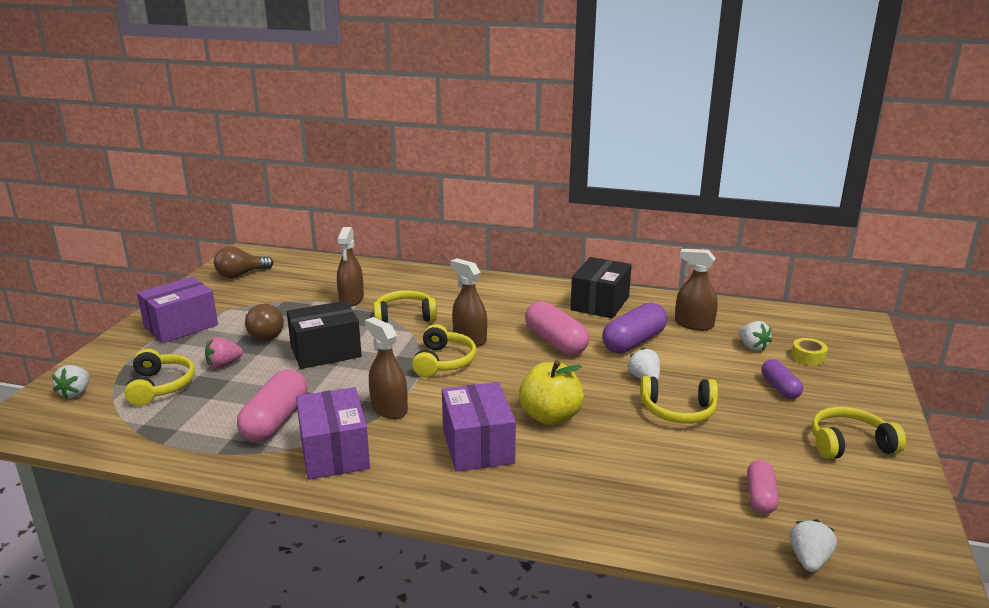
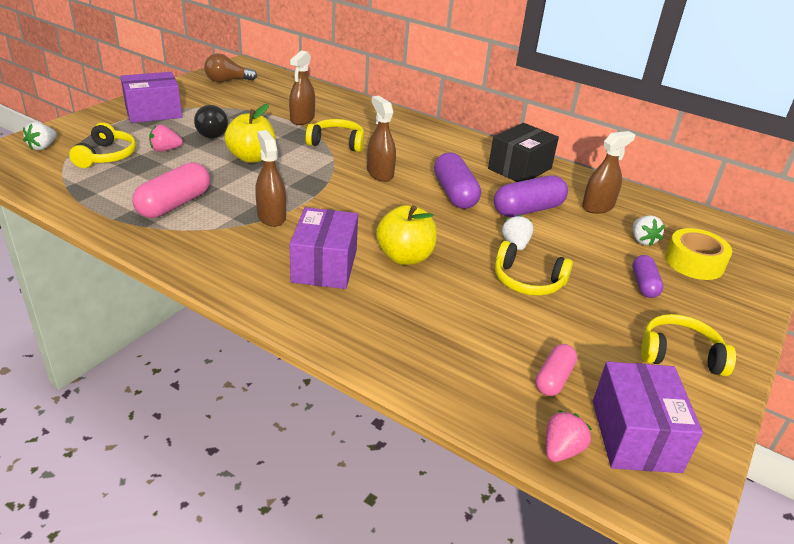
camera: 15 degrees right, 10 degrees up
brown light bulb [245,304,284,341] -> black light bulb [194,105,228,139]
black box [287,301,362,369] -> yellow apple [224,104,276,163]
purple box [296,387,370,480] -> purple box moved to [593,361,703,473]
yellow headphones [412,324,476,377] -> none
pink capsule [525,301,589,355] -> purple capsule [434,152,481,209]
brown spray bottle [675,249,718,330] -> brown spray bottle turned 105 degrees clockwise [582,131,635,214]
white strawberry [790,519,837,572] -> pink strawberry [546,410,592,462]
yellow tape [791,338,828,365] -> yellow tape [665,228,732,280], size x1.71

